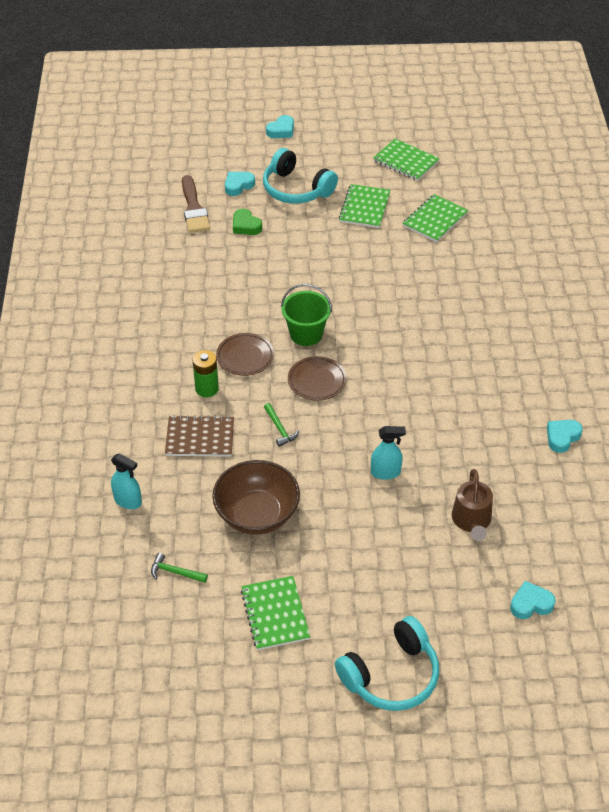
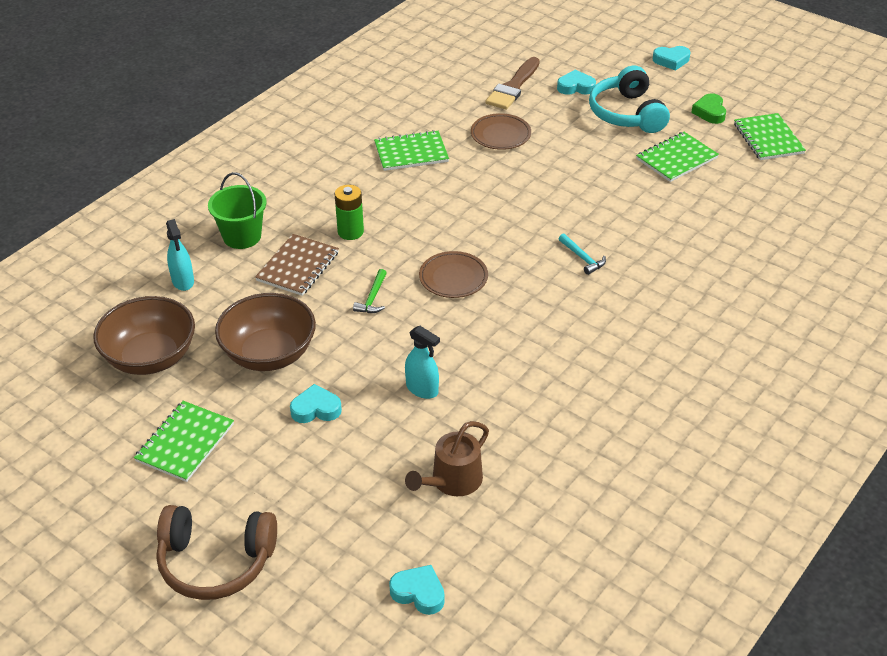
camera: 40 degrees right, 5 degrees down
green hammer [151,553,208,583] -> brown bowl [93,296,195,375]
brown notebook [165,415,234,457] -> brown notebook turned 75 degrees clockwise [255,234,339,296]
brown plate [216,333,274,376] -> brown plate moved to [471,113,531,150]
green heart [233,209,262,235] -> green heart moved to [691,93,726,124]
green bucket [281,284,332,346] -> green bucket moved to [208,172,267,249]
turquoise headphones [335,616,439,711] -> brown headphones [156,505,277,600]
green notebook [403,194,468,242] -> green notebook moved to [374,130,449,171]
turquoise heart [547,420,583,453] -> turquoise heart moved to [290,384,342,423]
none -> turquoise hammer [559,234,606,275]

